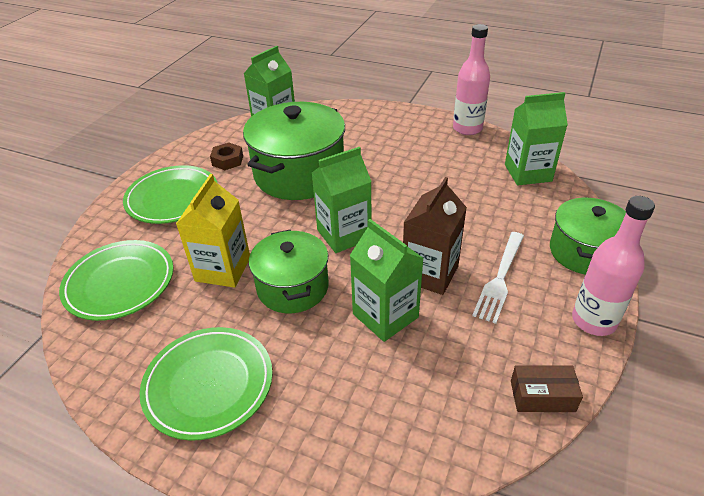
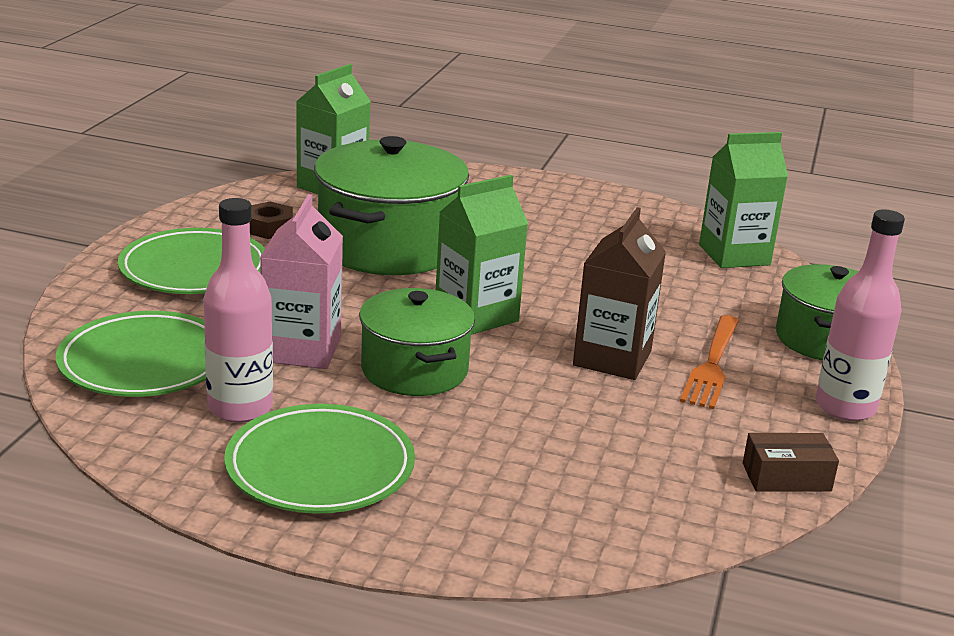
camera: 10 degrees left, 15 degrees down
yellow carton [176,174,250,288] -> pink carton [260,194,343,369]
green carton [350,219,424,342] -> none
pink bottle [453,24,490,135] -> pink bottle moved to [203,198,273,423]
white fork [472,232,524,324] -> orange fork [680,315,739,409]

